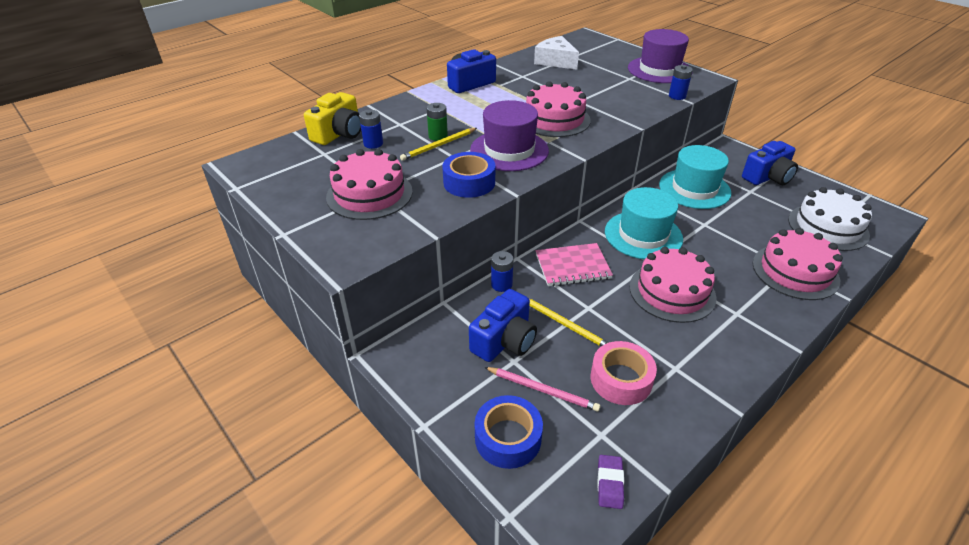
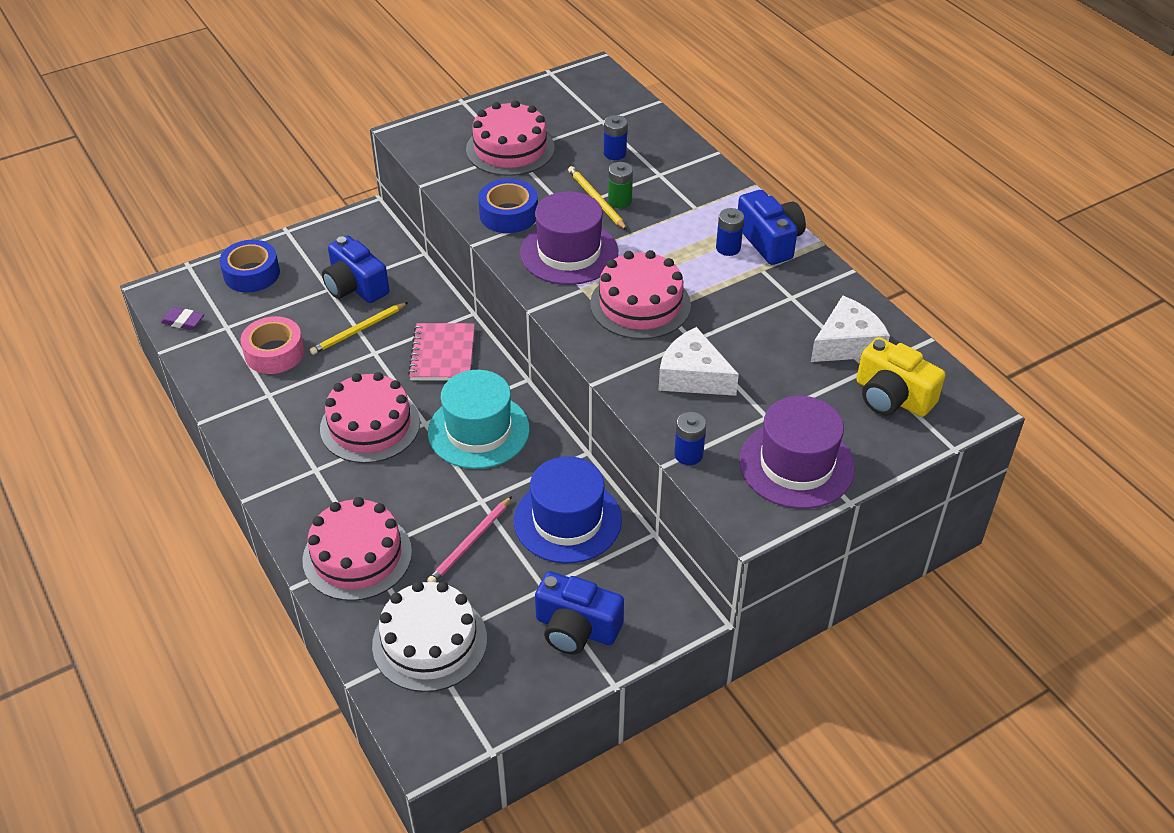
camera: 100 degrees right, 5 degrees up
yellow camera [304,92,361,145] -> yellow camera moved to [856,337,945,417]
pink pencil [484,367,600,412] -> pink pencil moved to [427,496,512,582]
blue battery [491,251,514,292] -> blue battery moved to [716,208,744,256]
turquoise hat [659,145,731,209] -> blue hat [514,456,622,563]
blue camera [742,141,798,185] -> blue camera turned 45 degrees counterclockwise [535,571,624,655]
none -> white cheese [659,327,739,396]

